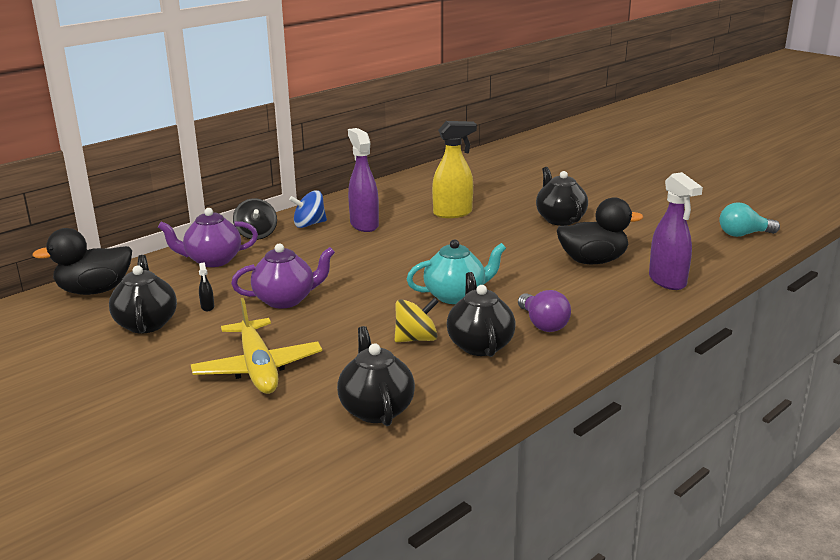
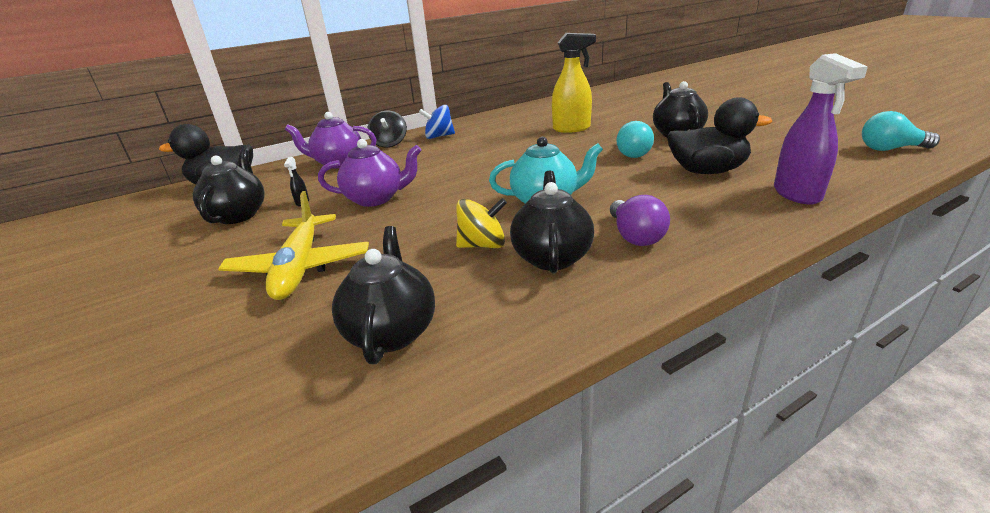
camera: 15 degrees right, 5 degrees up
purple spray bottle [348,128,379,232] -> none
none -> turquoise light bulb [616,121,654,158]

